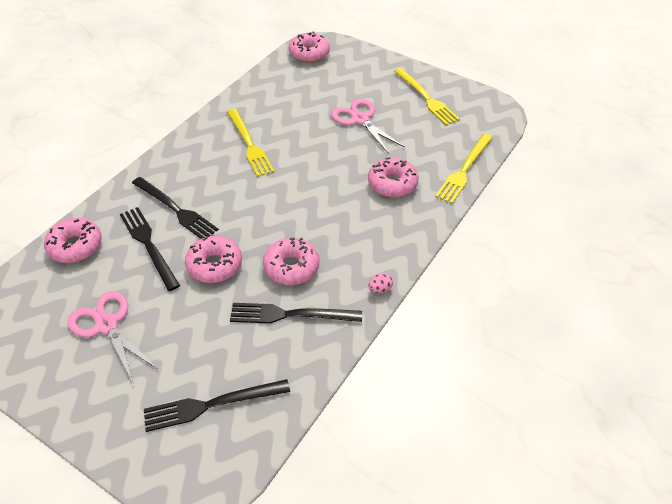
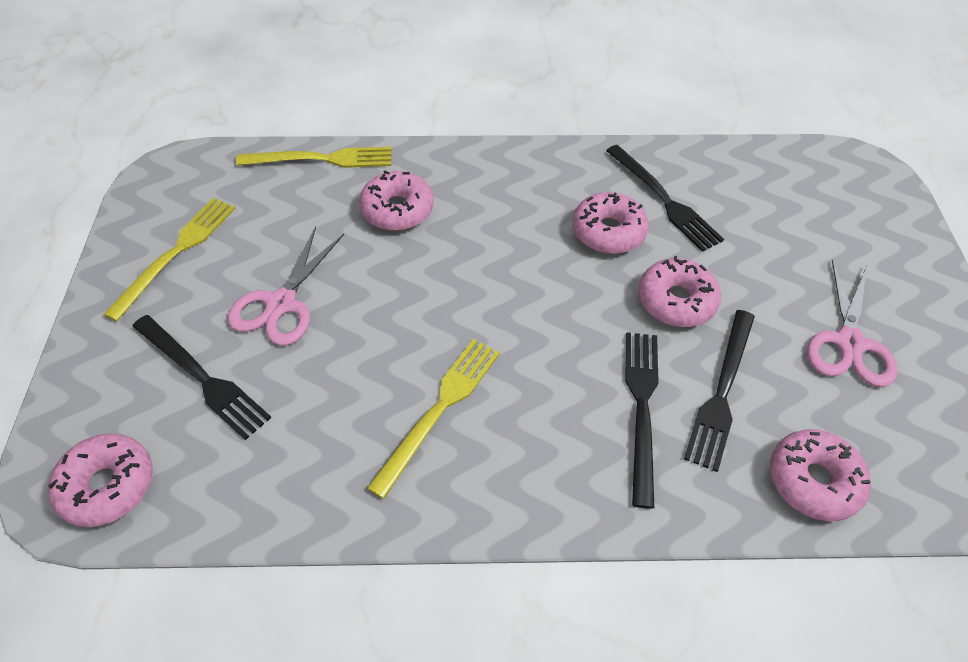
camera: 125 degrees left, 5 degrees up
black fork [144,379,290,432] -> black fork moved to [132,315,271,440]
pink egg [368,273,393,293] -> none

